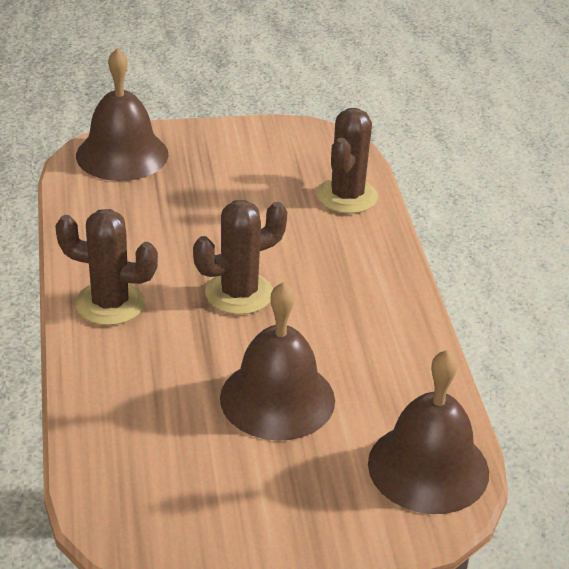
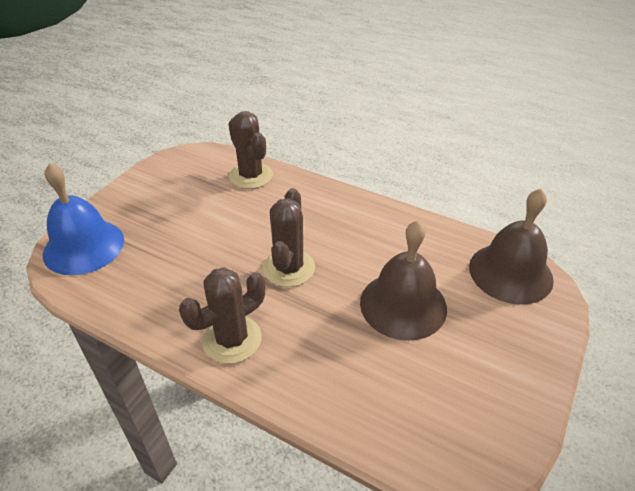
camera: 50 degrees left, 5 degrees up
brown bell [76,48,168,181] -> blue bell [43,163,124,275]

